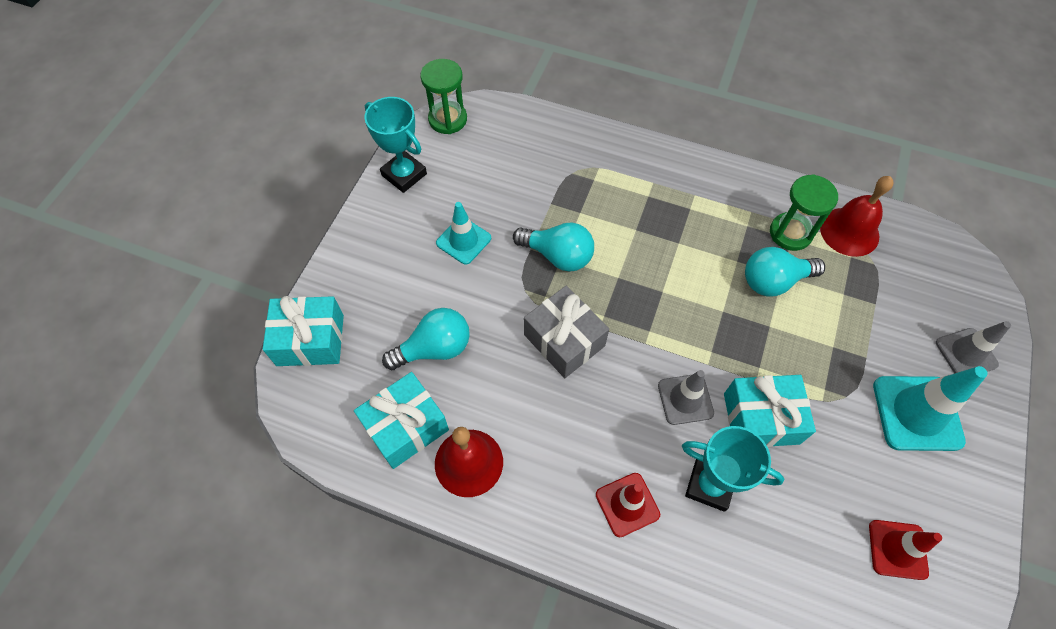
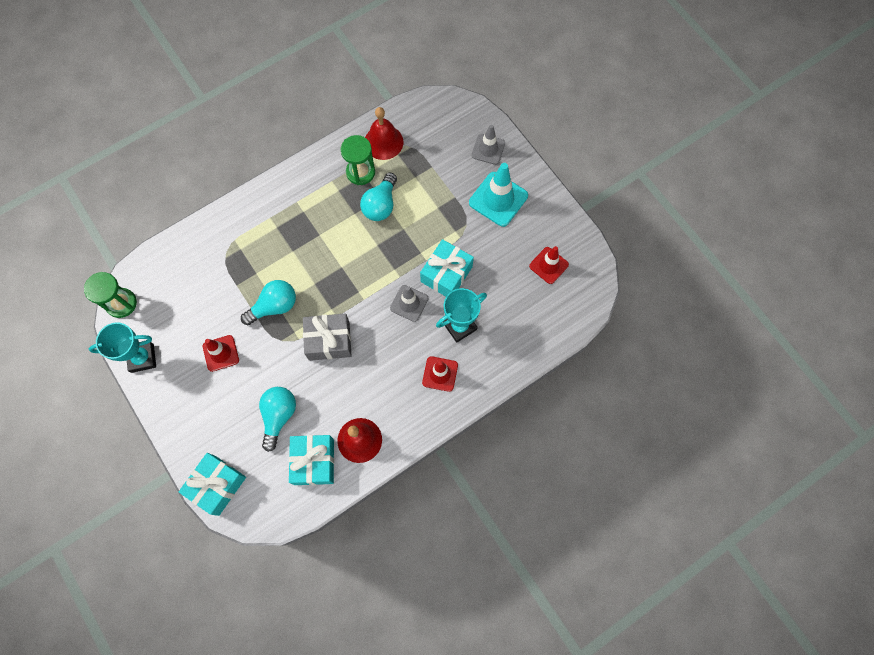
camera: 55 degrees left, 10 degrees up
turquoise traffic cone [436,202,491,265] -> red traffic cone [203,335,239,372]

